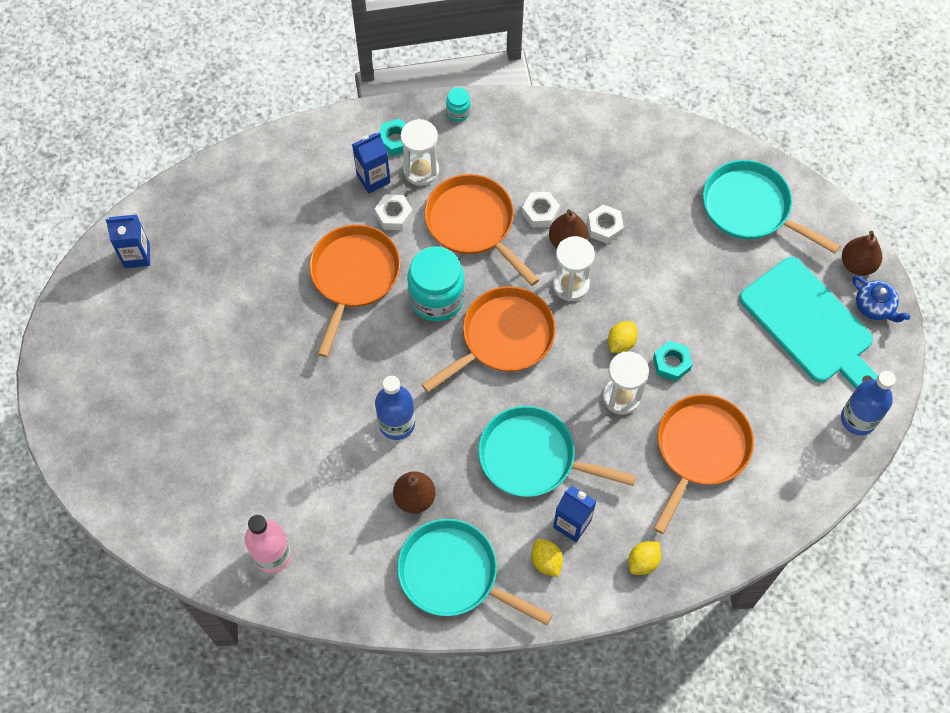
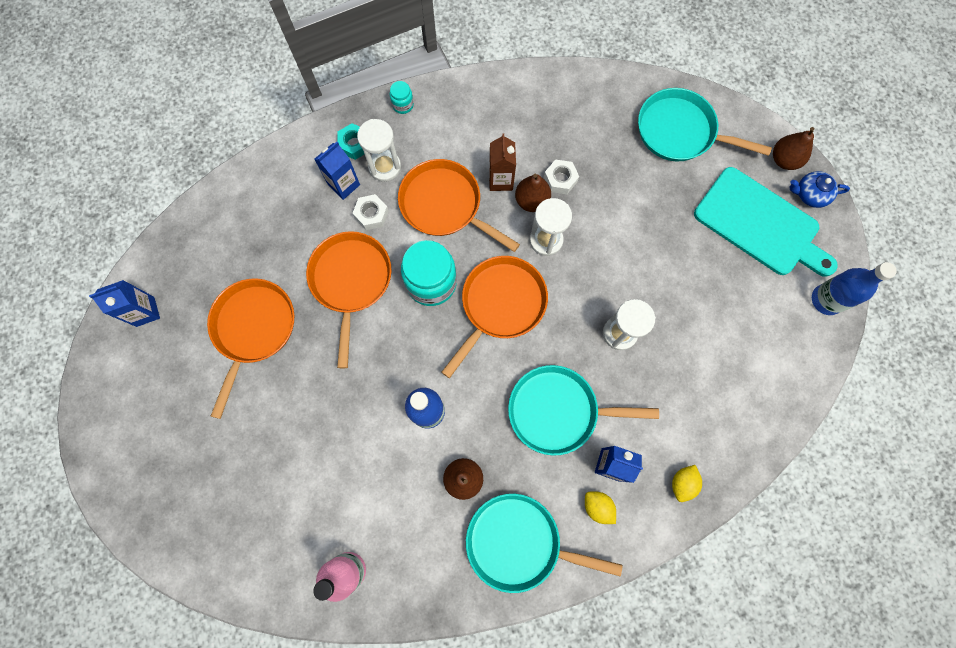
camera: 15 degrees left, 10 degrees up
white nut [522,192,560,228] -> brown carton [489,133,516,191]
yellow lemon [608,321,638,353] -> none
turquoise nut [653,341,692,382] -> none
orange pan [653,394,754,534] -> orange pan moved to [207,279,294,419]
blue teapot [852,276,910,322] -> blue teapot turned 150 degrees clockwise [790,171,850,208]

